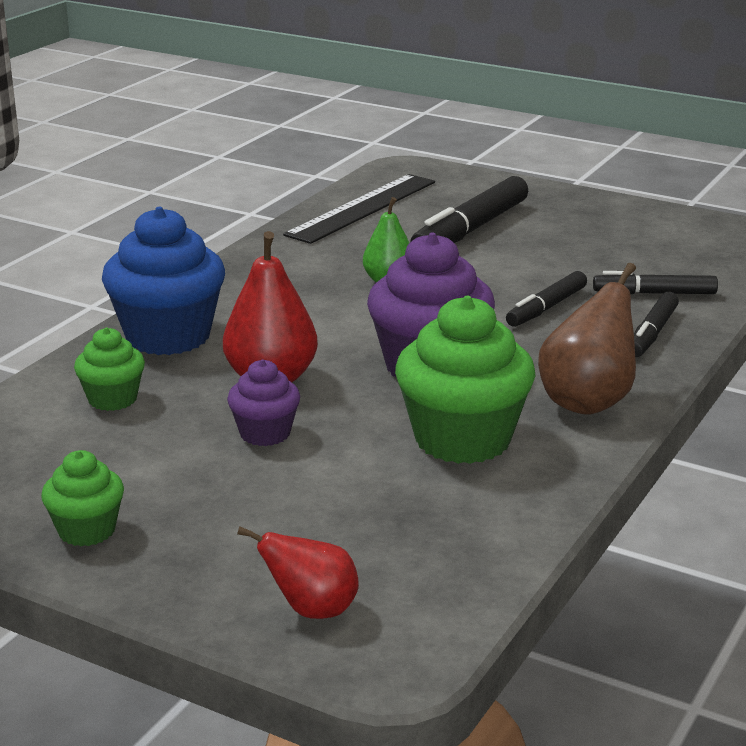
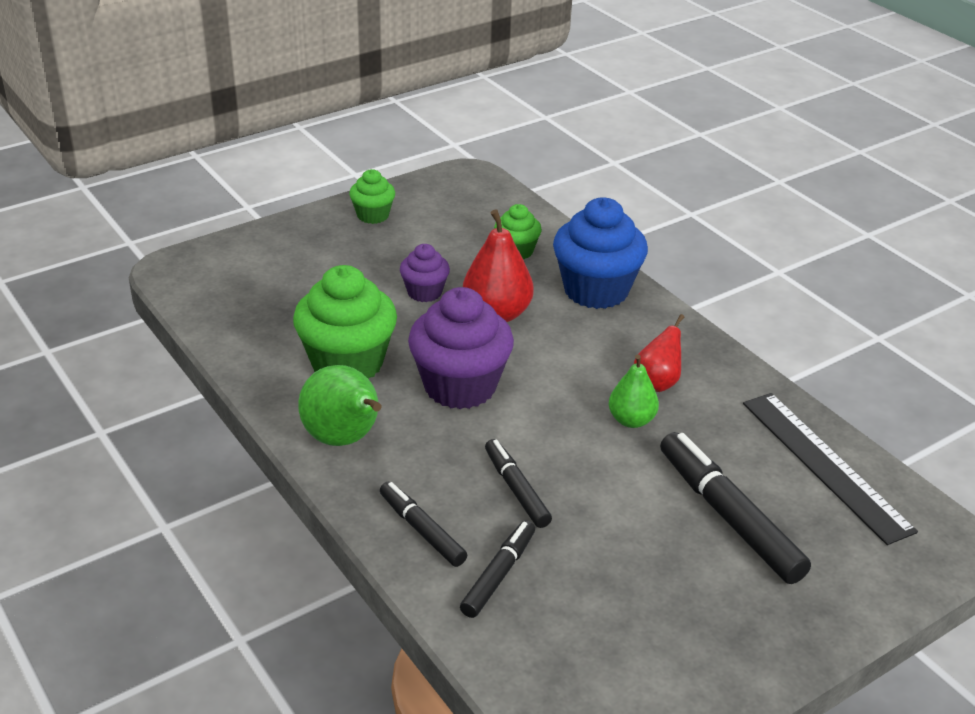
camera: 115 degrees right, 10 degrees up
red pear [237,527,359,619] -> red pear moved to [634,314,684,392]
brown pear [538,263,636,415] -> green pear [298,365,382,446]

